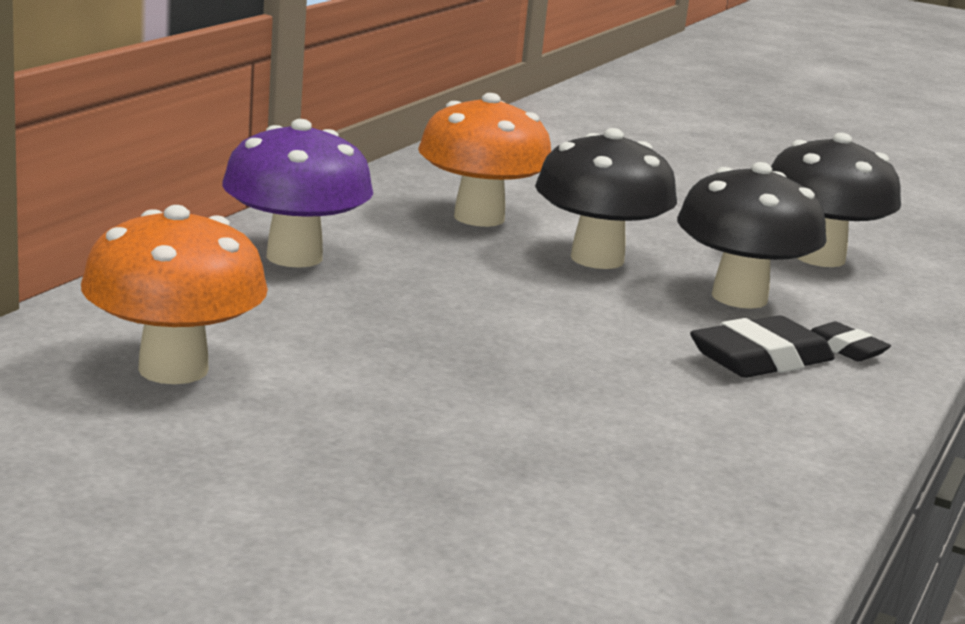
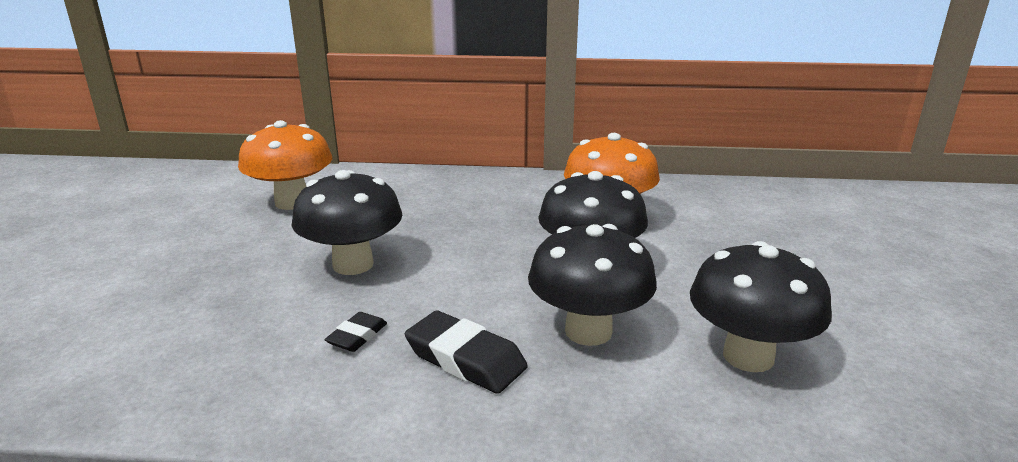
camera: 70 degrees right, 5 degrees up
purple mushroom [222,119,373,268] -> none
black eraser [811,322,891,361] -> black eraser moved to [325,312,387,352]
none -> black mushroom [292,170,402,275]

